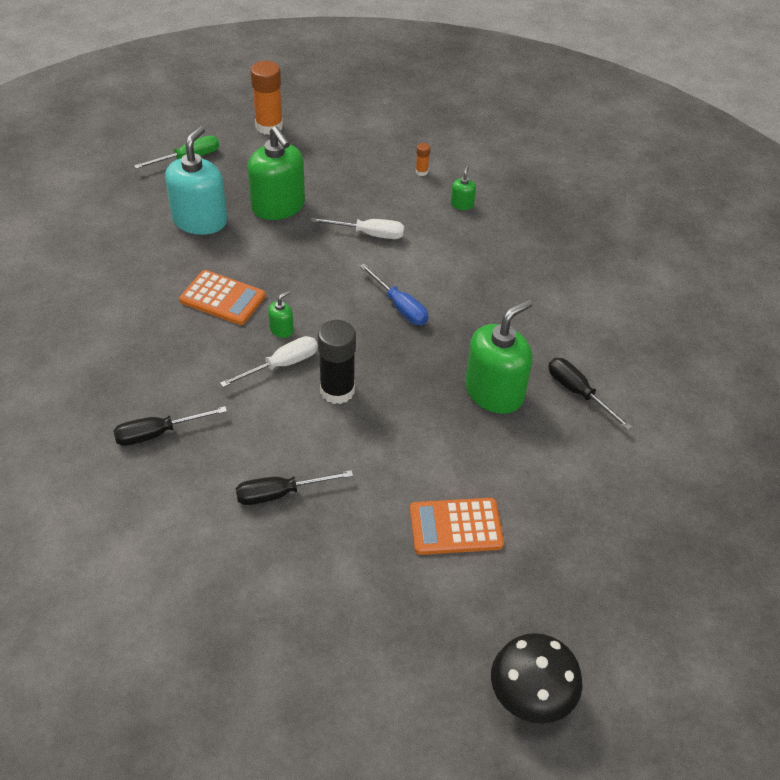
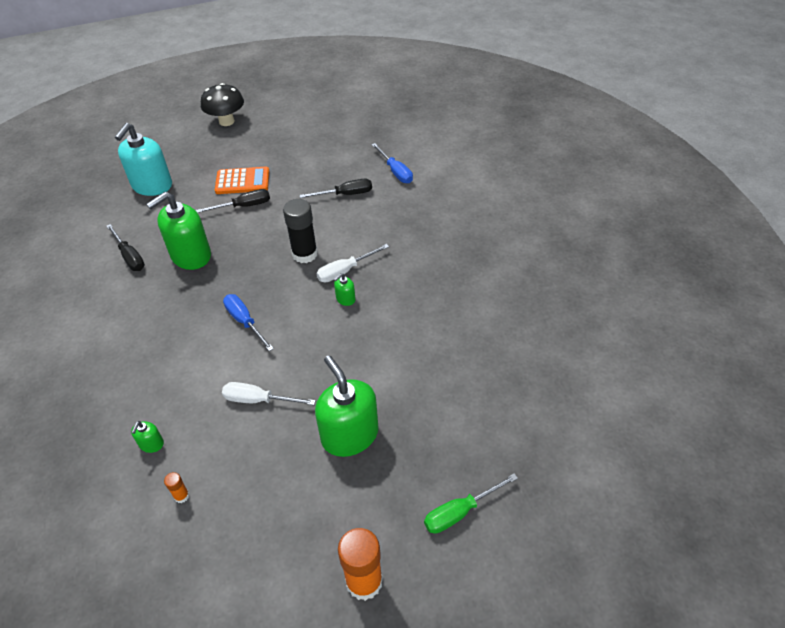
camera: 175 degrees left, 0 degrees up
black screwdriver [113,406,227,446] -> black screwdriver moved to [196,189,270,213]
turquoise soap dispenser [165,126,227,235] -> turquoise soap dispenser moved to [115,123,172,196]
orange calculator [179,270,266,325] -> none
none -> blue screwdriver [372,143,413,183]

